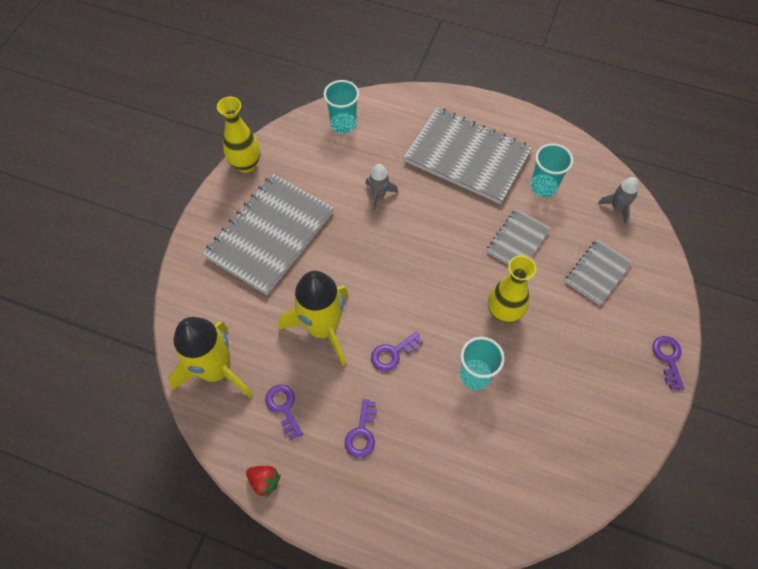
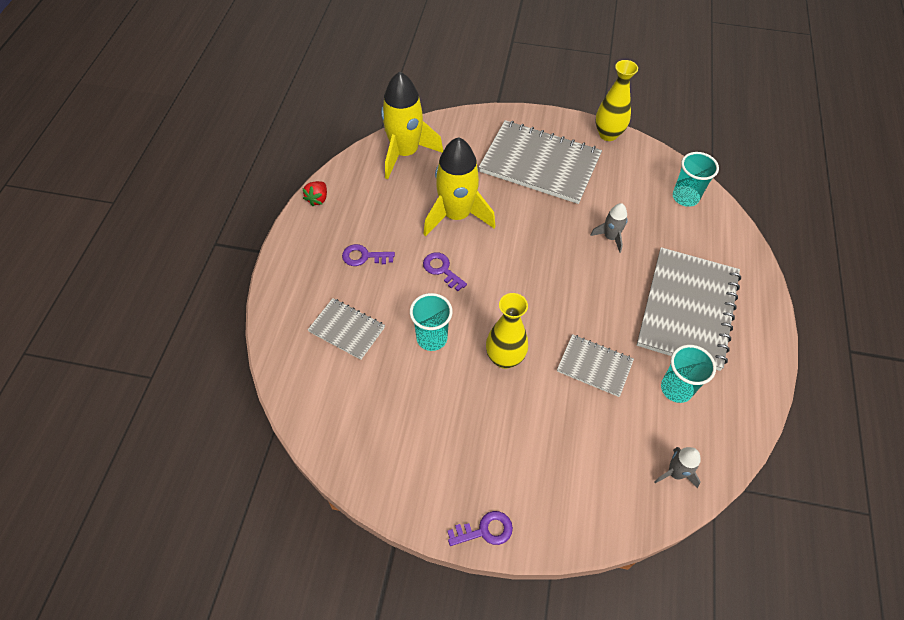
camera: 80 degrees right, 5 degrees down
purple key [265,385,303,440] -> none
grey notebook [565,240,632,305] -> grey notebook moved to [308,298,385,360]

